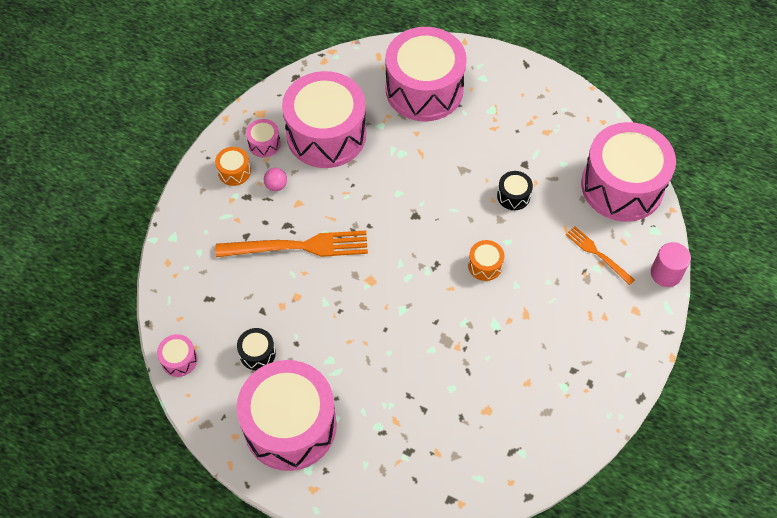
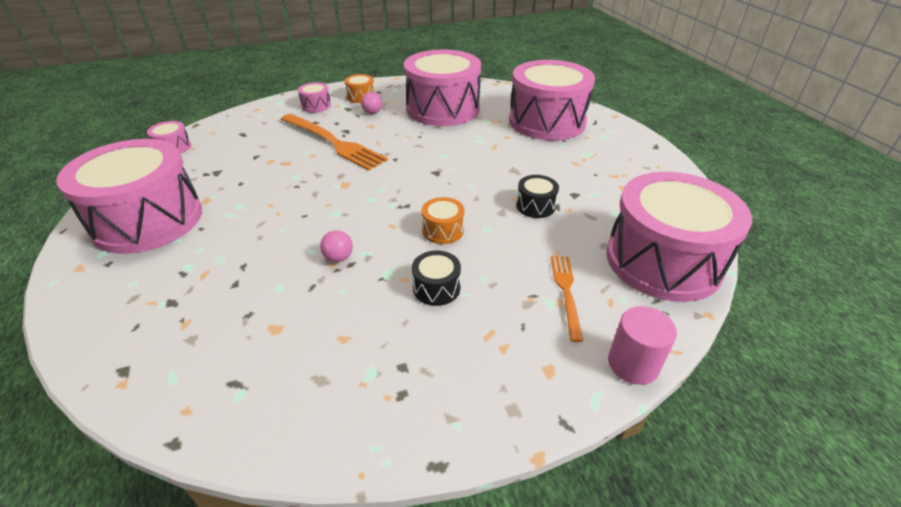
camera: 45 degrees right, 20 degrees down
black drum [237,328,276,370] -> black drum moved to [412,250,461,306]
pink drum [246,119,281,157] -> pink drum moved to [298,82,331,113]
none -> pink ball [320,230,353,262]

